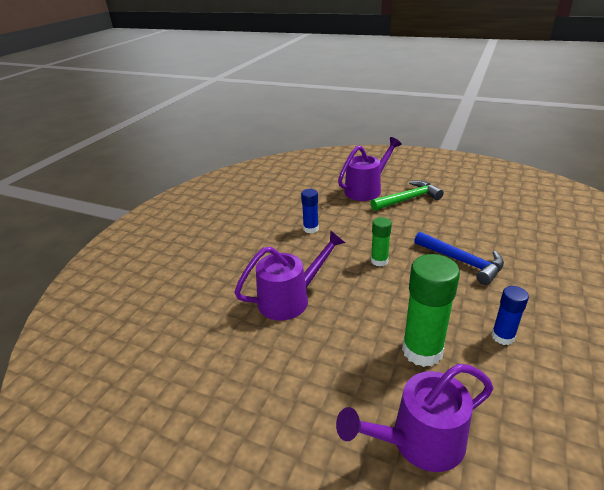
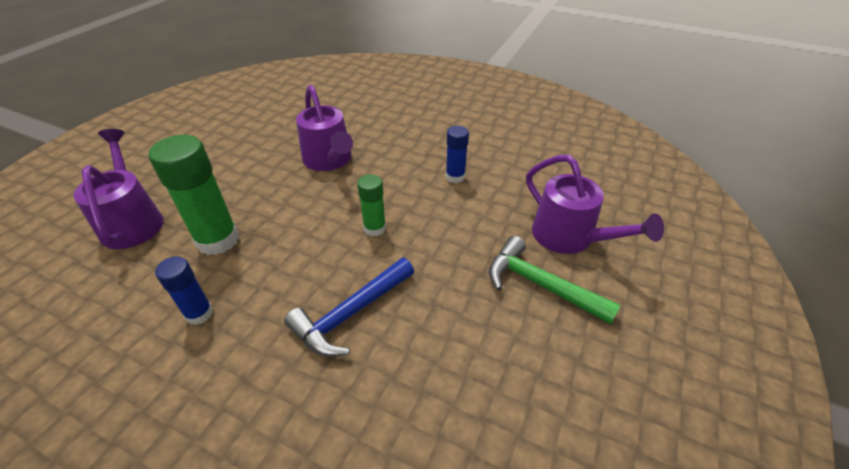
camera: 90 degrees right, 10 degrees up
green hammer [370,180,444,211] -> green hammer turned 150 degrees clockwise [489,236,621,325]

